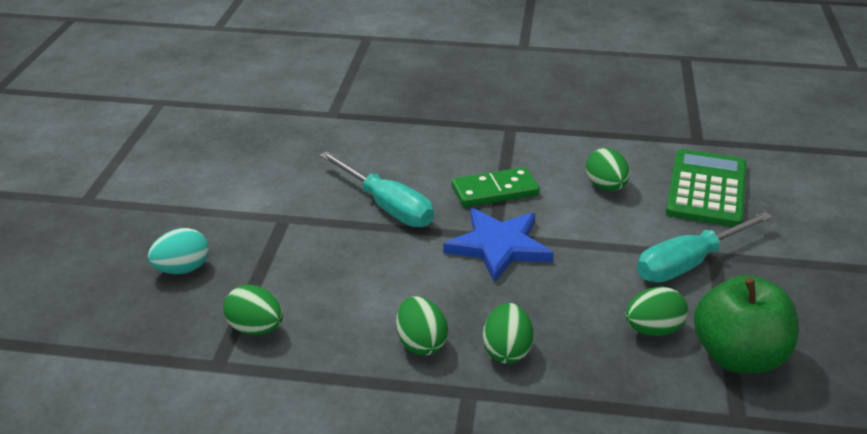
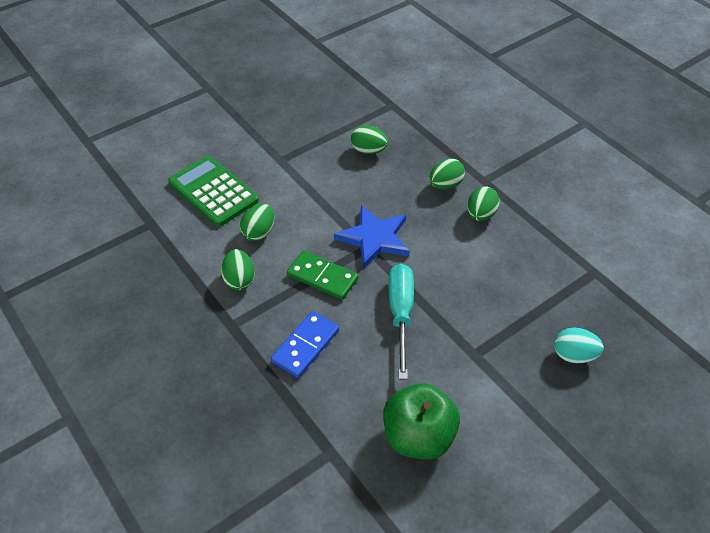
camera: 135 degrees left, 15 degrees up
green egg [224,285,283,335] -> green egg moved to [221,249,255,290]
turquoise screwdriver [637,212,773,283] -> none
green calculator [666,149,747,227] -> green calculator turned 75 degrees clockwise [168,156,259,227]
green apple [694,275,799,373] -> green apple moved to [383,383,460,460]
none -> blue domino [271,311,339,378]

